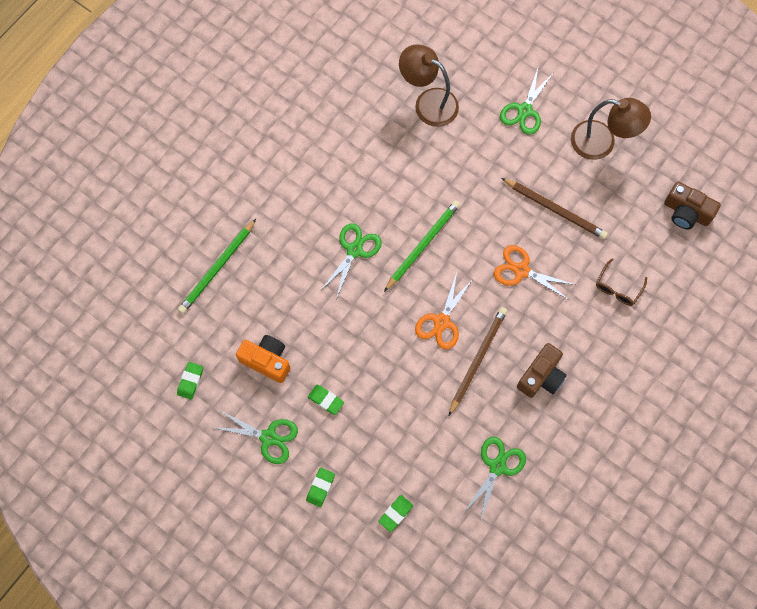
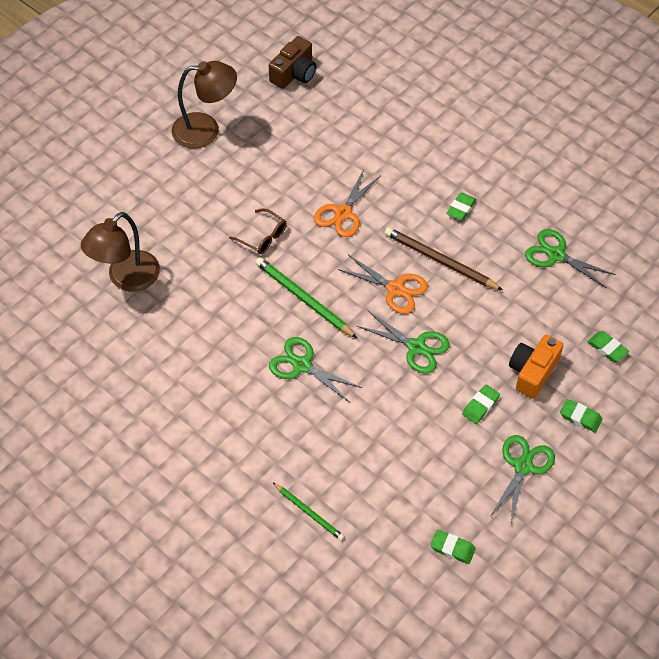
camera: 85 degrees left, 15 degrees down
green pencil [178,219,256,314] -> green pencil [273,483,345,541], size x0.62
orange camera [236,335,290,383] -> orange camera moved to [509,335,563,399]
green scissors [500,68,554,135] -> green scissors moved to [357,311,450,374]
brown pencil [501,178,608,239] -> none
brown camera [517,343,567,398] -> green eraser [446,192,476,221]
brown lamp [571,98,651,160] -> brown lamp turned 60 degrees clockwise [171,61,237,148]
brown glasses [596,258,647,306] -> brown glasses moved to [229,208,287,254]

